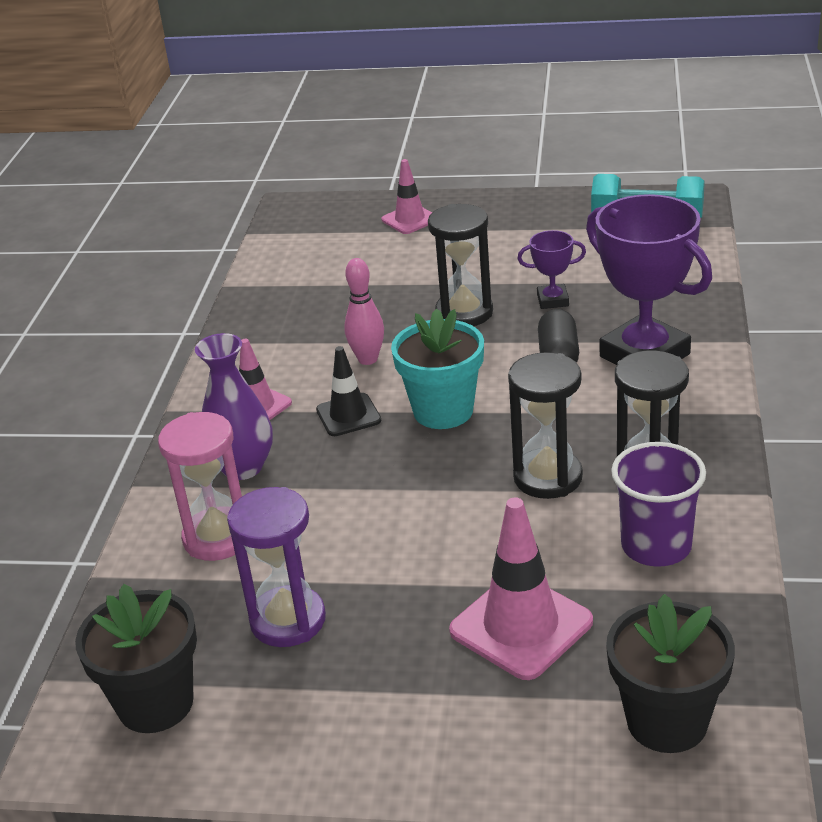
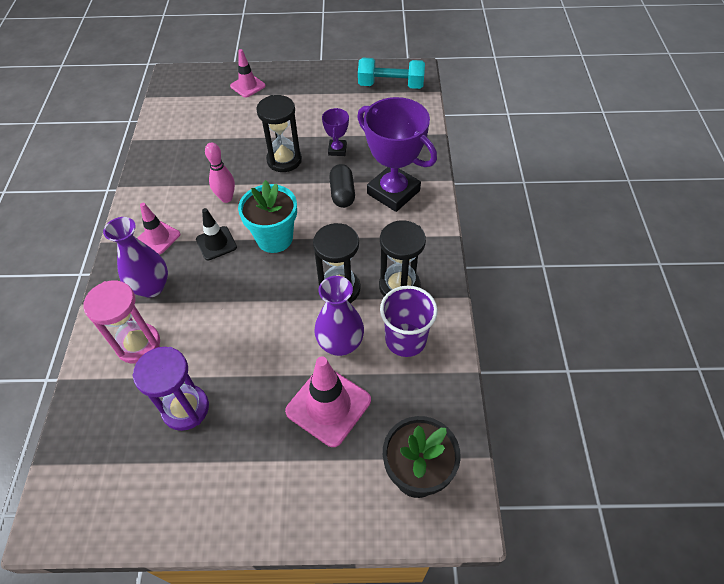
camera: 10 degrees left, 20 degrees up
black flower pot [75,584,197,733] -> none
purple trophy [517,230,586,309] -> purple trophy turned 75 degrees counterclockwise [322,108,349,156]
none -> purple vase [314,276,364,356]

